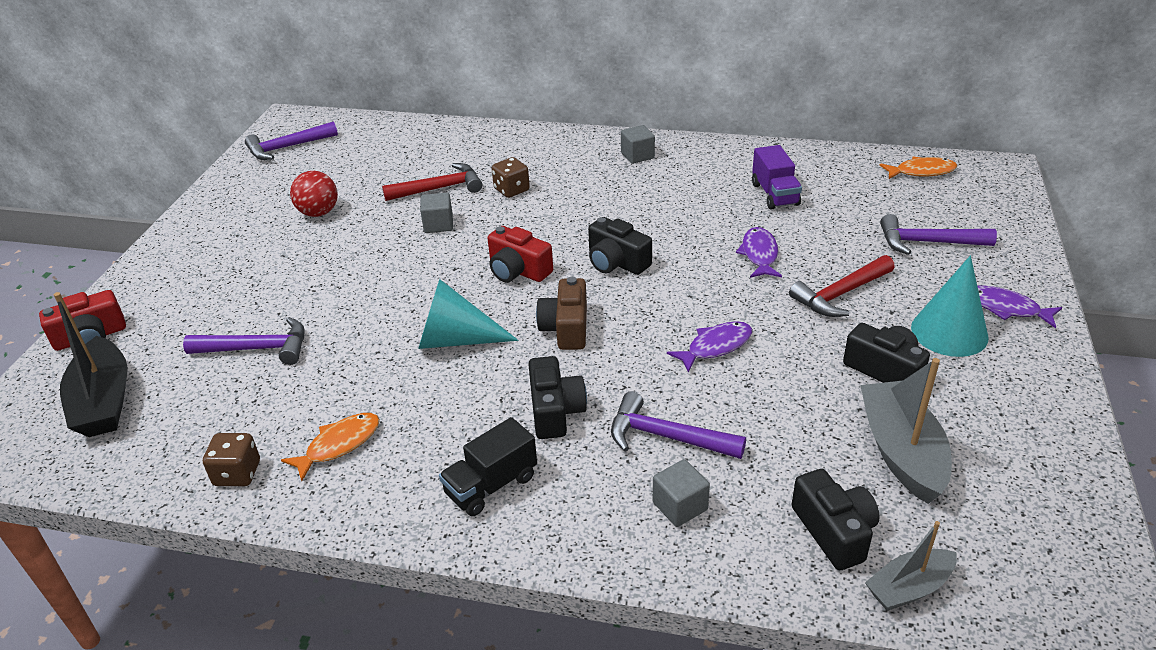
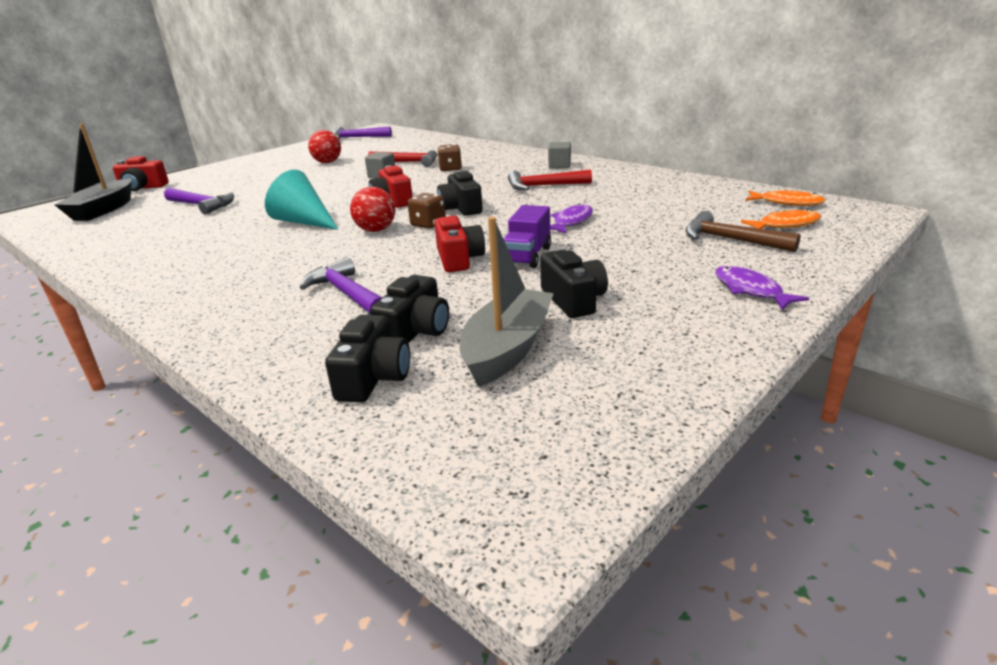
camera: 30 degrees right, 10 degrees down
brown dice [203,433,260,486] -> brown dice moved to [408,193,446,229]
orange fish [281,413,380,481] -> orange fish moved to [741,209,821,229]
black truck [439,417,537,516] -> none
black camera [528,356,587,439] -> black camera moved to [370,275,449,343]
brown camera [536,277,587,350] -> red ball [350,187,395,232]
grey cube [653,459,710,527] -> none
purple fish [667,321,752,373] -> red camera [434,216,485,272]
purple truck [752,145,802,209] -> purple truck moved to [503,205,551,268]
red hammer [789,255,895,317] -> red hammer moved to [508,169,592,190]
grey boat [865,521,957,611] -> none
purple hammer [880,214,997,255] -> brown hammer [686,211,801,252]
turquoise cone [911,256,989,357] -> none

